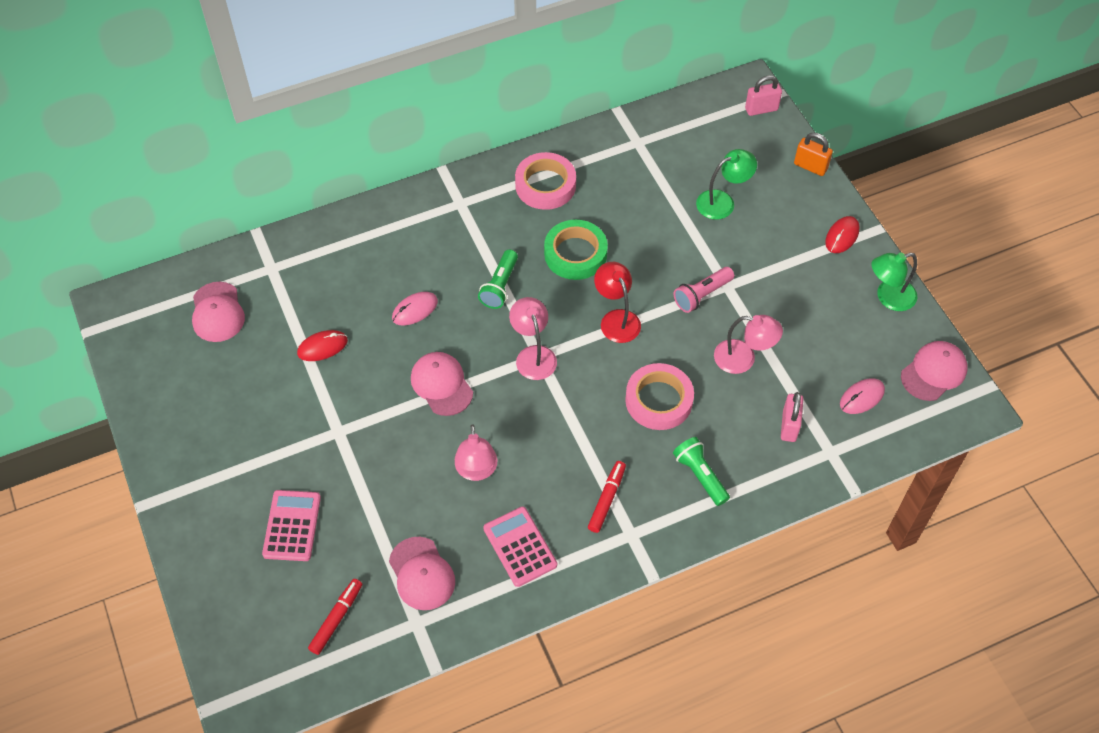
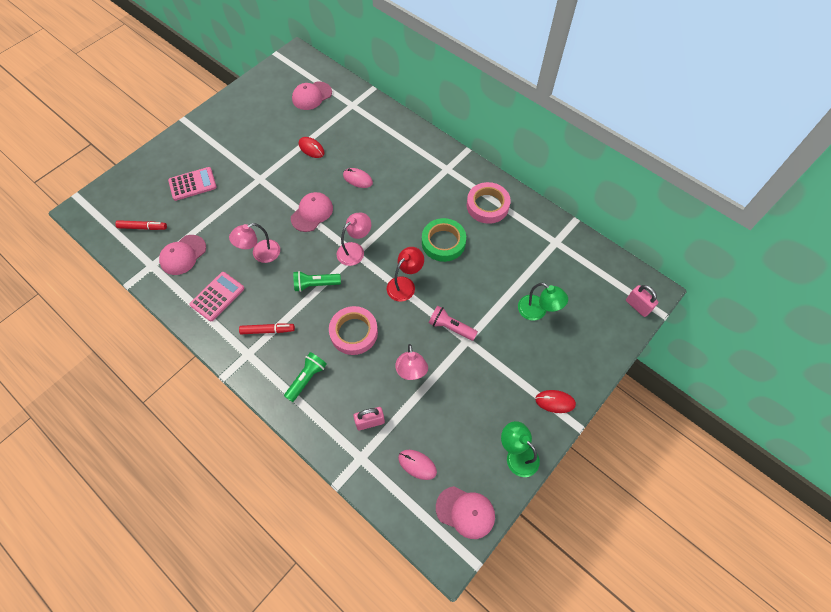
camera: 65 degrees right, 5 degrees up
green flashlight [478,250,518,309] -> green flashlight moved to [293,271,341,292]
orange padlock [794,133,833,176] -> none

